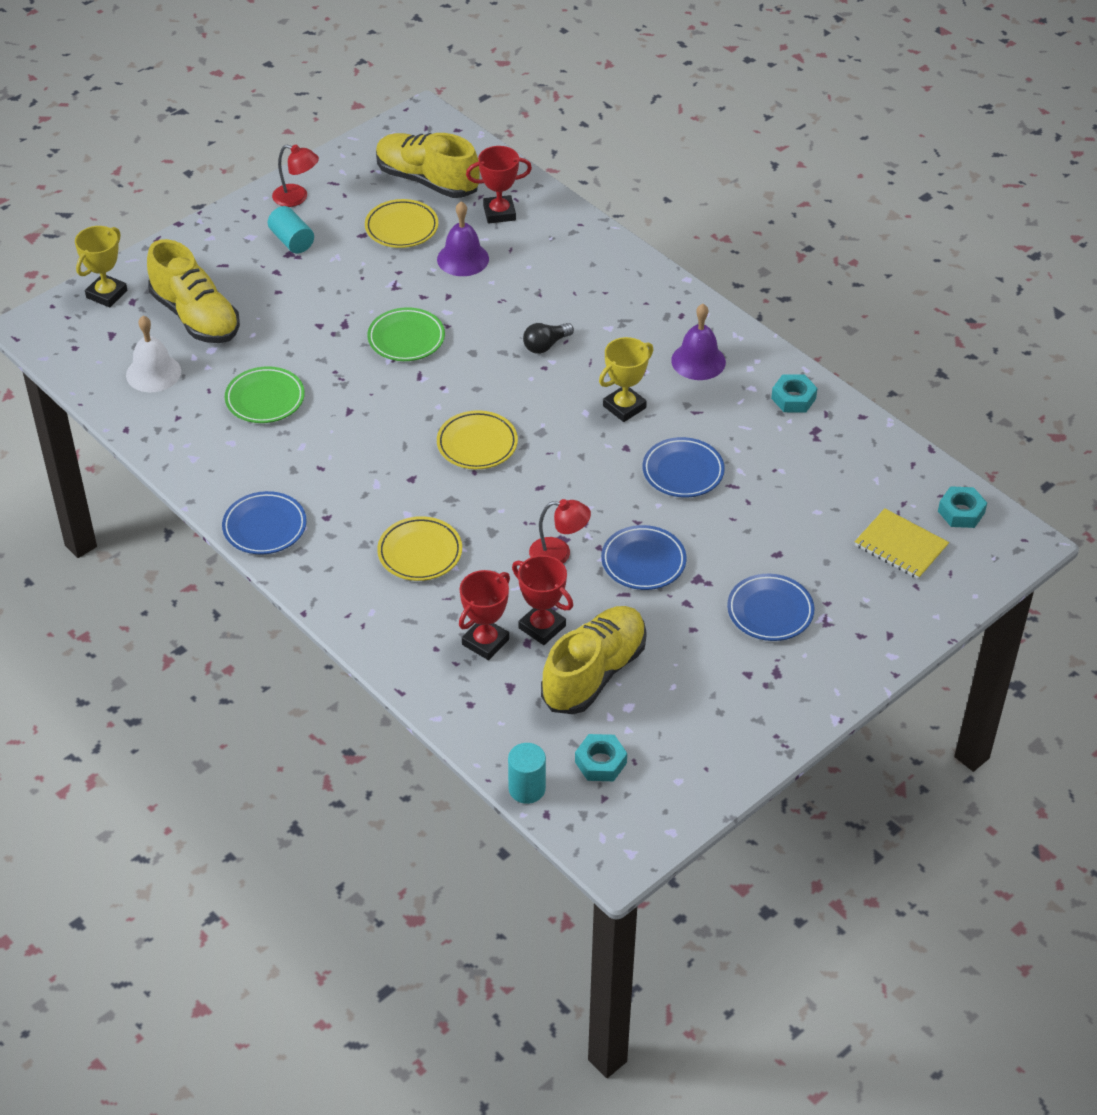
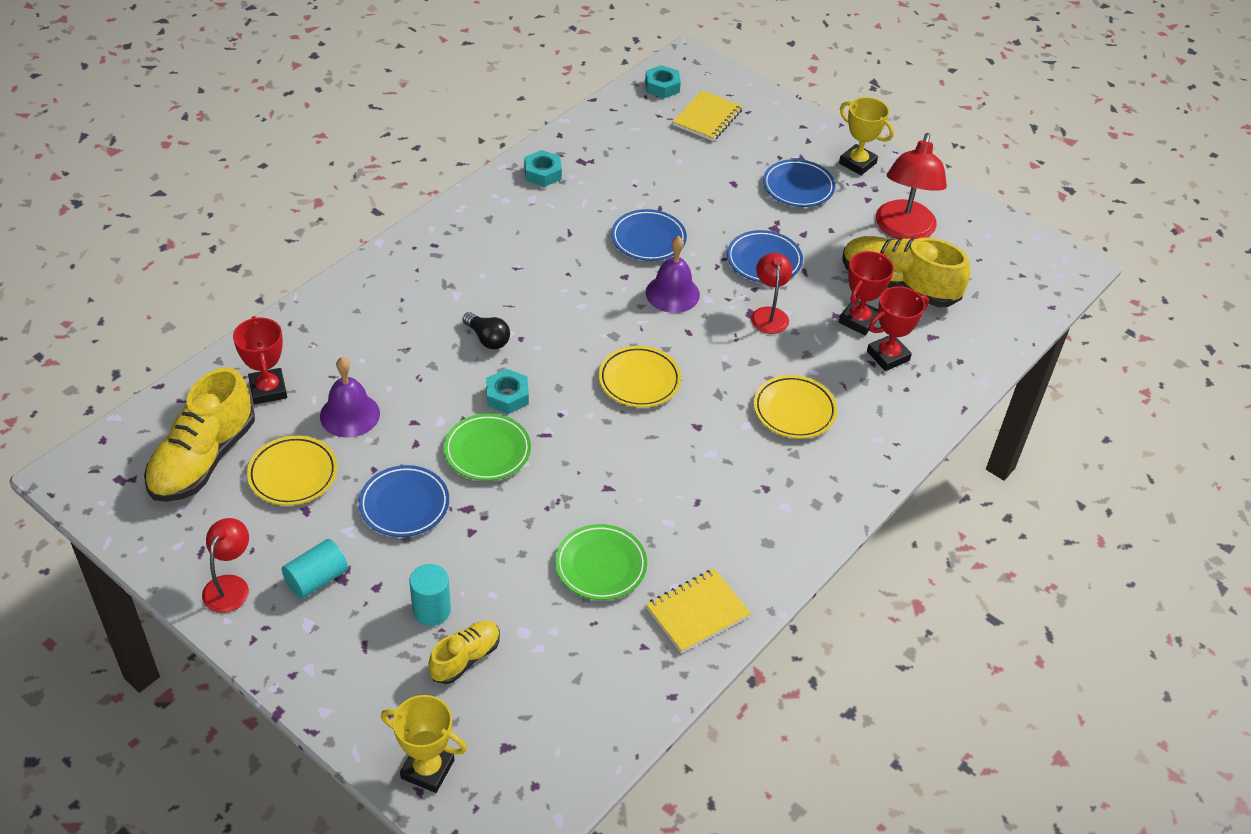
camera: 100 degrees left, 0 degrees up
white bell [126,316,181,392] -> none
yellow shoe [147,239,240,343] -> yellow shoe [429,621,500,684], size x0.54
blue plate [222,491,307,555] -> blue plate moved to [359,465,449,537]
red trophy [459,570,510,660] -> red trophy turned 60 degrees counterclockwise [867,286,929,371]
turquoise cylinder [508,743,546,804] -> turquoise cylinder moved to [410,564,451,626]
turquoise nut [575,734,627,781] -> turquoise nut moved to [486,369,529,414]
yellow trophy [599,337,653,422] -> yellow trophy moved to [839,97,894,175]
purple bell [671,304,726,380] -> purple bell moved to [646,236,700,313]
none -> yellow notebook [646,569,751,653]
none -> red lamp [876,133,947,239]

